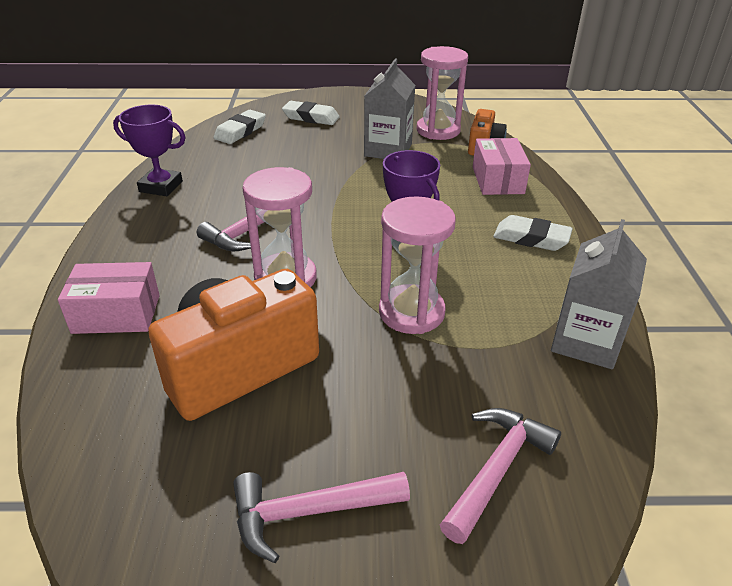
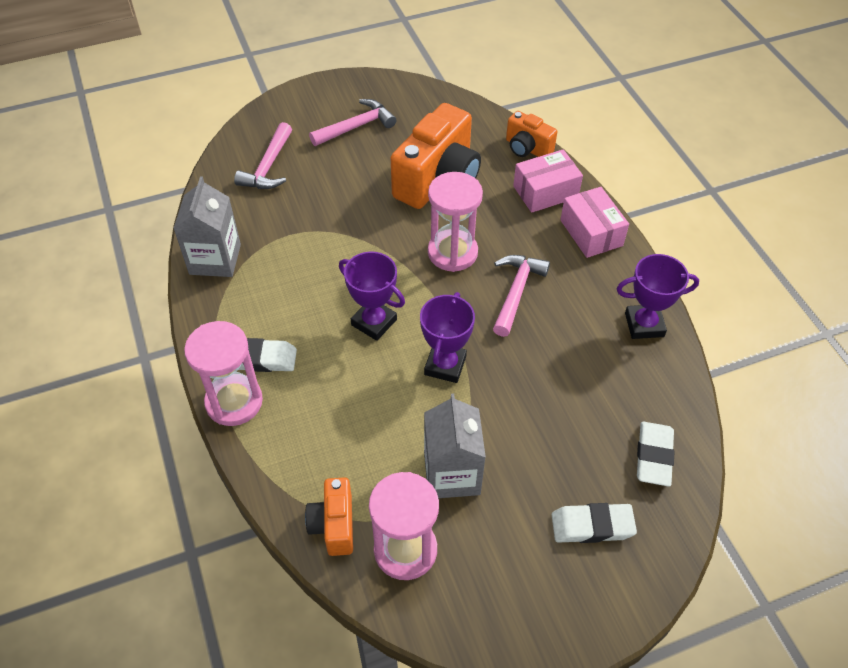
camera: 160 degrees right, 15 degrees up
pink hourglass [379,196,456,334] -> pink hourglass moved to [184,321,263,426]
pink box [473,138,531,195] -> pink box moved to [560,187,629,258]
none -> purple trophy [420,292,475,383]
none -> orange camera [506,111,557,157]

